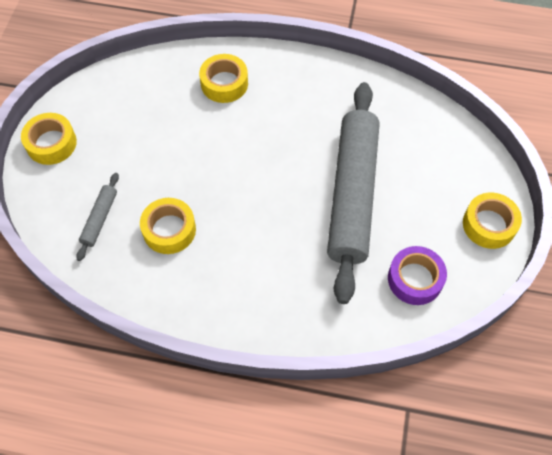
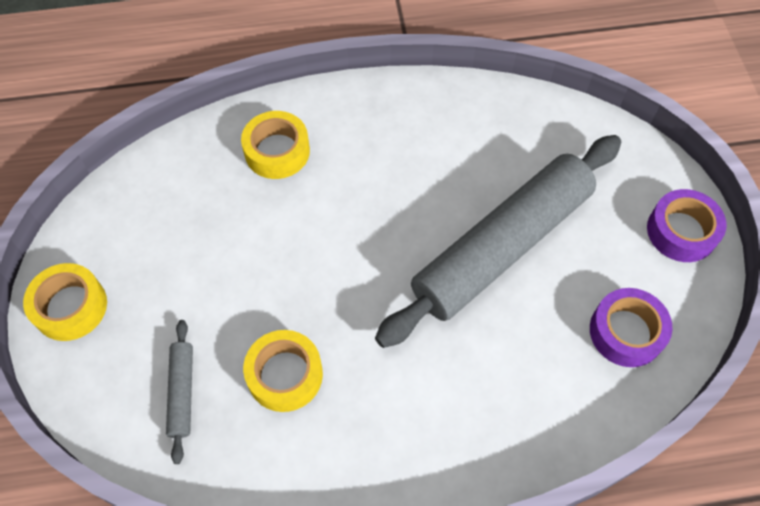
camera: 20 degrees left, 0 degrees up
grey rolling pin [327,82,380,304] -> grey rolling pin turned 60 degrees clockwise [375,135,621,348]
yellow tape [463,193,522,249] -> purple tape [647,189,727,262]

